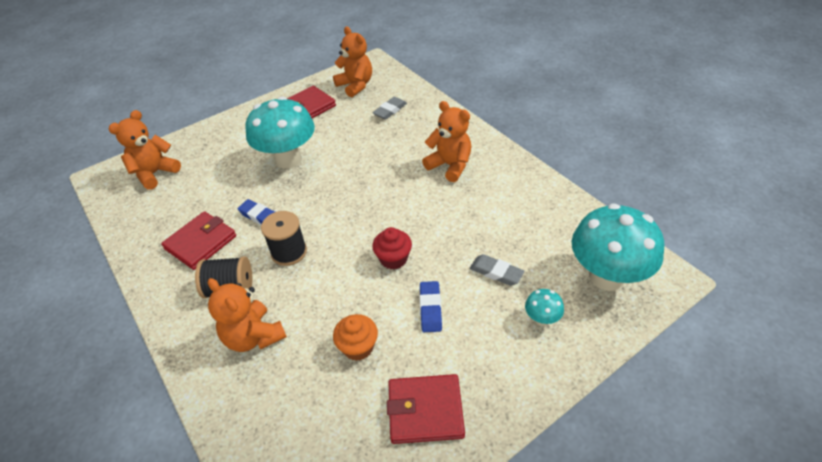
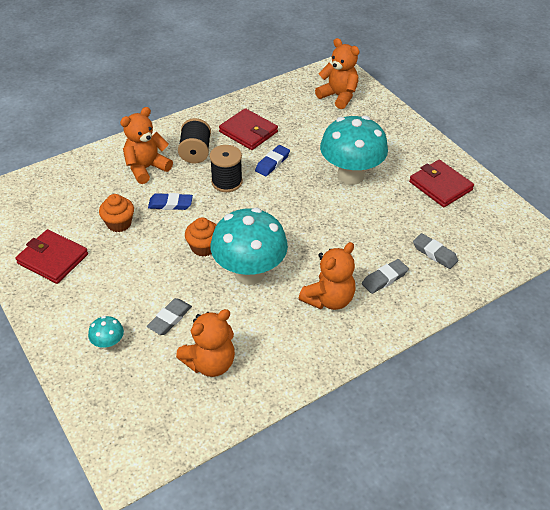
camera: 90 degrees right, 0 degrees up
orange teddy bear [333,26,372,97] -> orange teddy bear moved to [176,309,235,377]
red cupcake [372,227,412,270] -> orange cupcake [185,217,216,257]
red wallet [387,374,465,444] -> red wallet turned 60 degrees counterclockwise [15,229,88,284]
blue eraser [420,281,442,332] -> blue eraser moved to [148,193,193,210]
turquoise mushroom [572,203,664,291] -> turquoise mushroom moved to [210,208,288,285]
none -> grey eraser [362,259,409,294]

